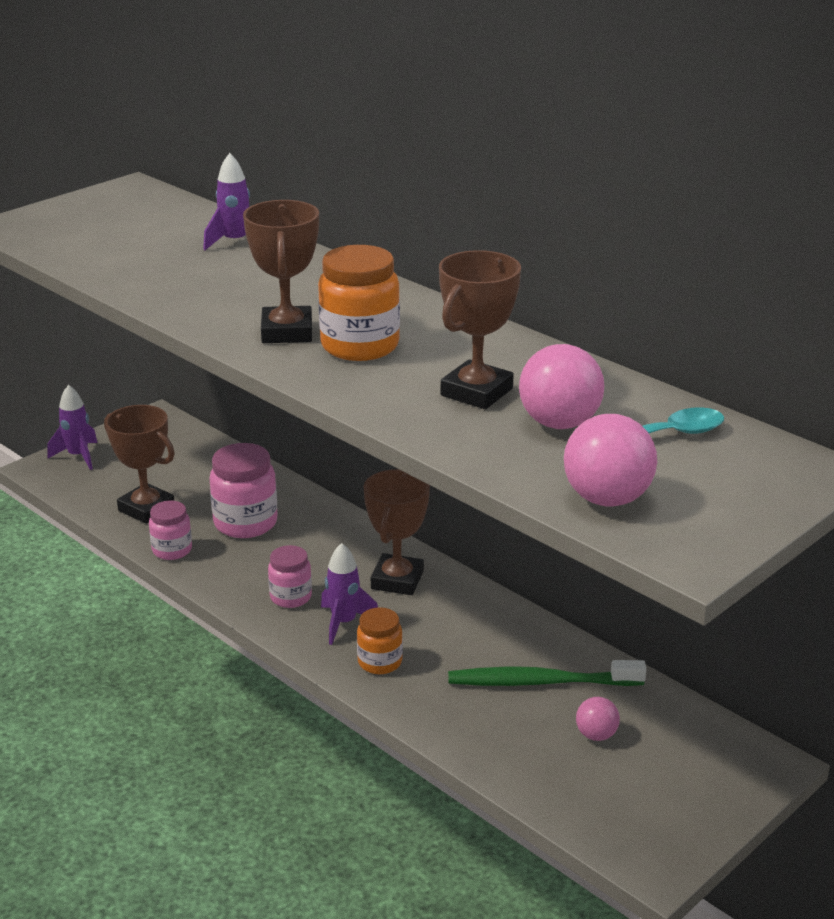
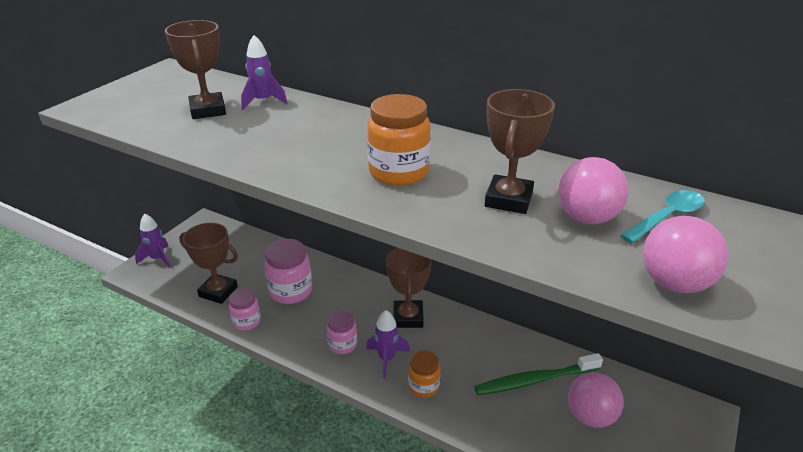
camera: 15 degrees left, 5 degrees up
brown trophy [243,200,319,343] -> brown trophy moved to [165,20,226,119]
pink ball [576,697,620,741] -> pink ball [568,372,624,428], size x1.75

